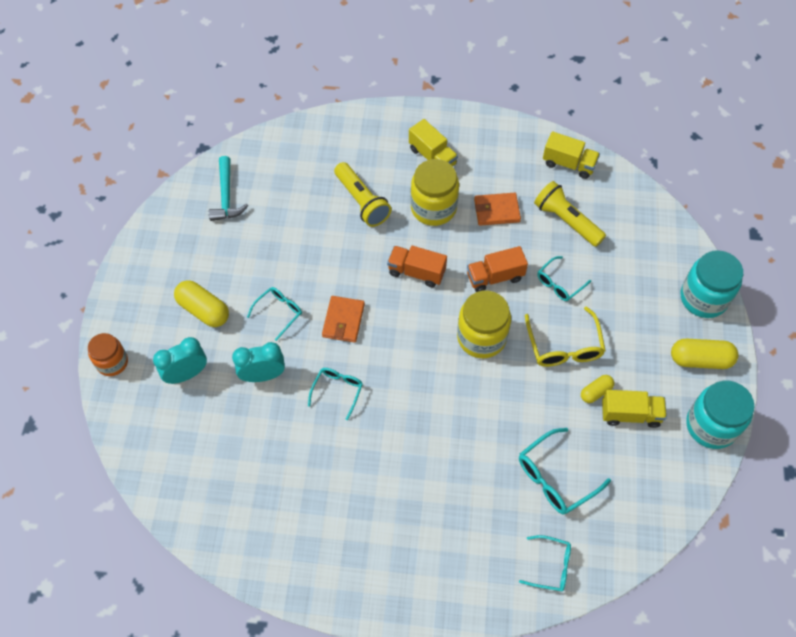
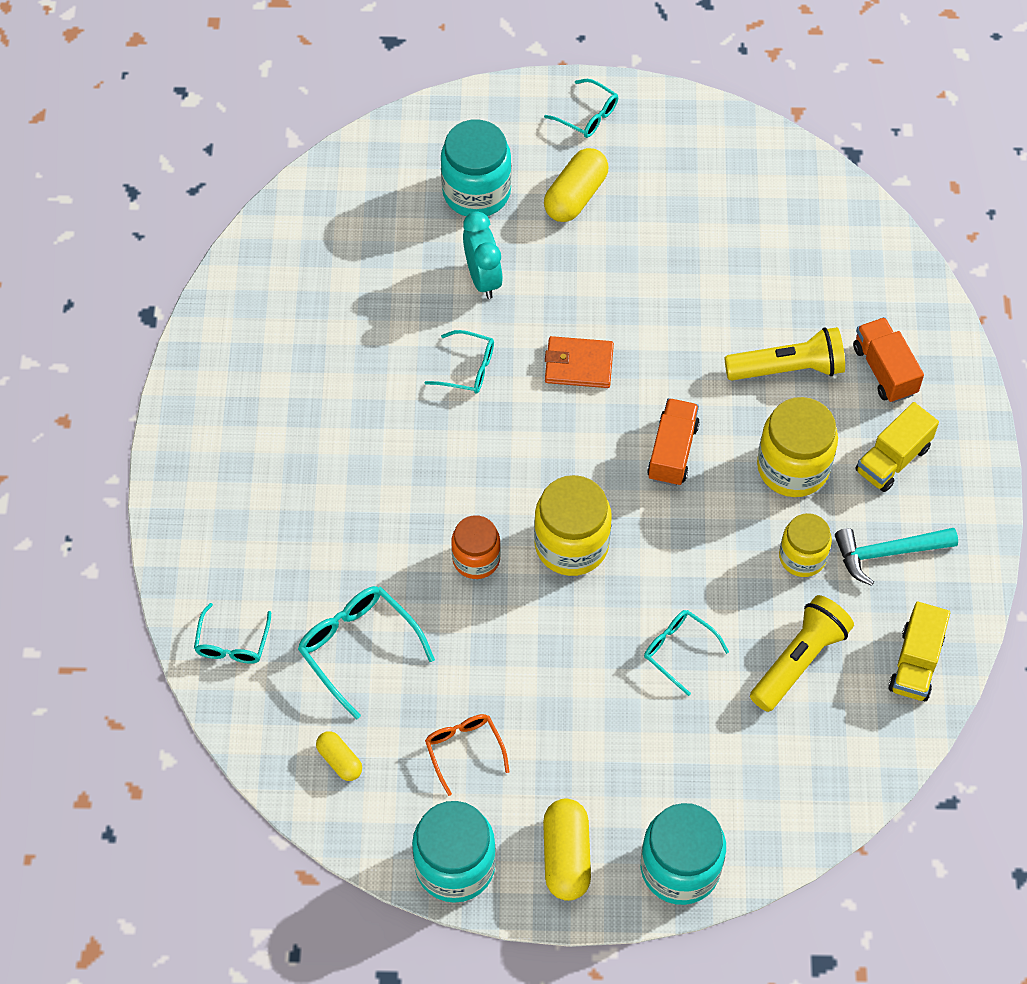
camera: 85 degrees right, 0 degrees up
orange jar [88,333,128,376] -> orange jar moved to [451,515,501,579]
turquoise clock [153,337,207,384] -> turquoise jar [441,119,512,216]
turquoise hammer [209,156,248,221] -> turquoise hammer moved to [835,528,958,586]
turquoise glasses [247,287,302,341] -> turquoise glasses moved to [544,79,618,138]
yellow flashlight [334,162,392,227] -> yellow flashlight turned 150 degrees counterclockwise [725,327,845,381]
orange truck [467,246,528,292] -> orange truck moved to [853,317,924,403]
orange wallet [474,193,521,226] -> yellow jar [779,513,832,577]
yellow glasses [525,306,606,367] -> none
yellow capsule [581,375,614,403] -> yellow capsule moved to [316,731,362,781]
yellow truck [602,390,667,428] -> orange glasses [425,714,510,796]

